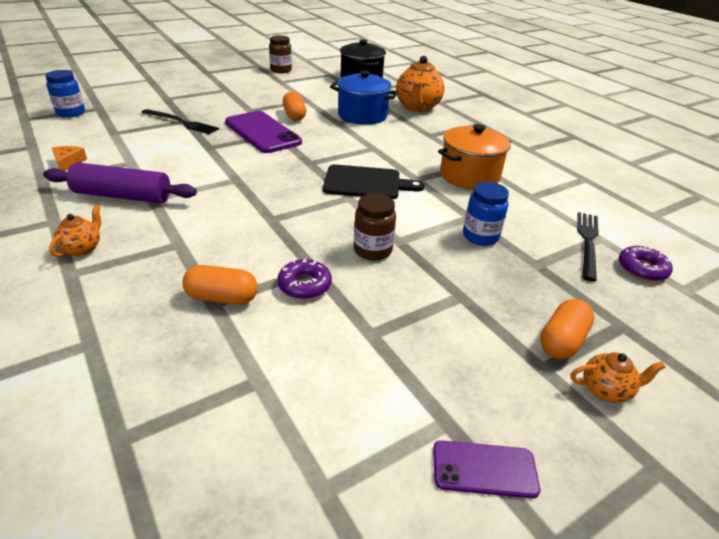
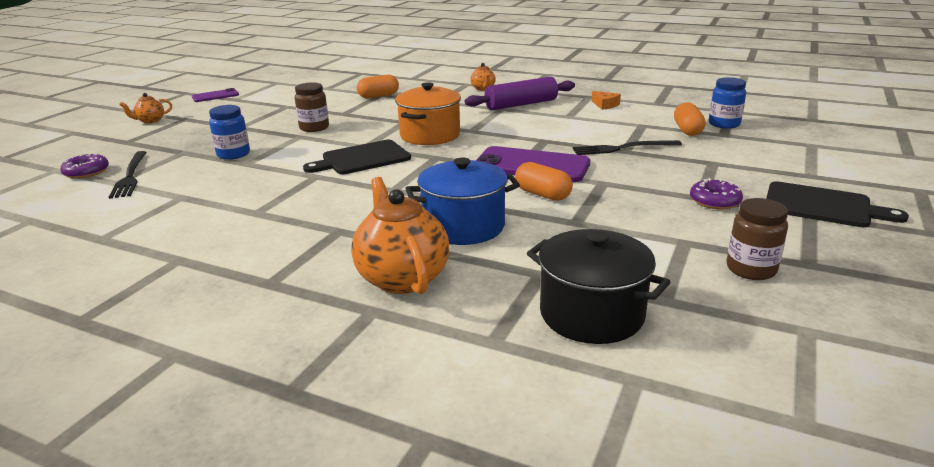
camera: 150 degrees right, 10 degrees down
purple donut [277,258,332,299] -> purple donut moved to [690,178,743,209]
orange pot [438,124,511,190] -> orange pot moved to [395,82,461,145]
orange capsule [540,299,595,359] -> orange capsule moved to [674,102,706,136]
none -> black cutting board [766,181,909,227]

